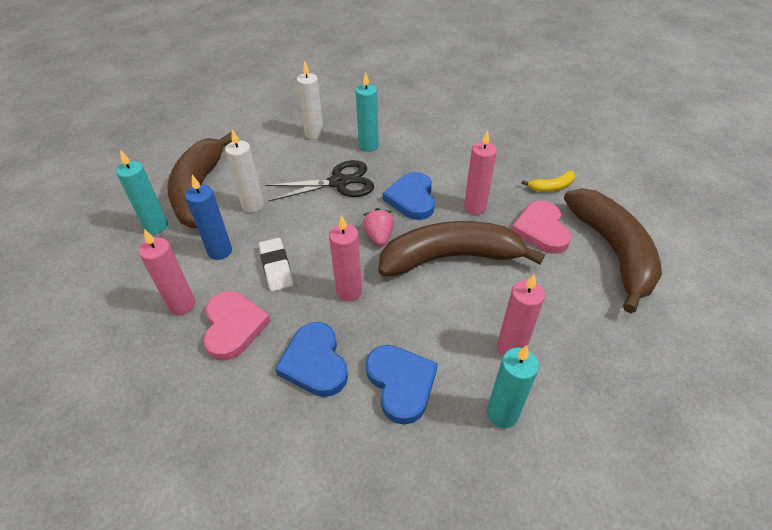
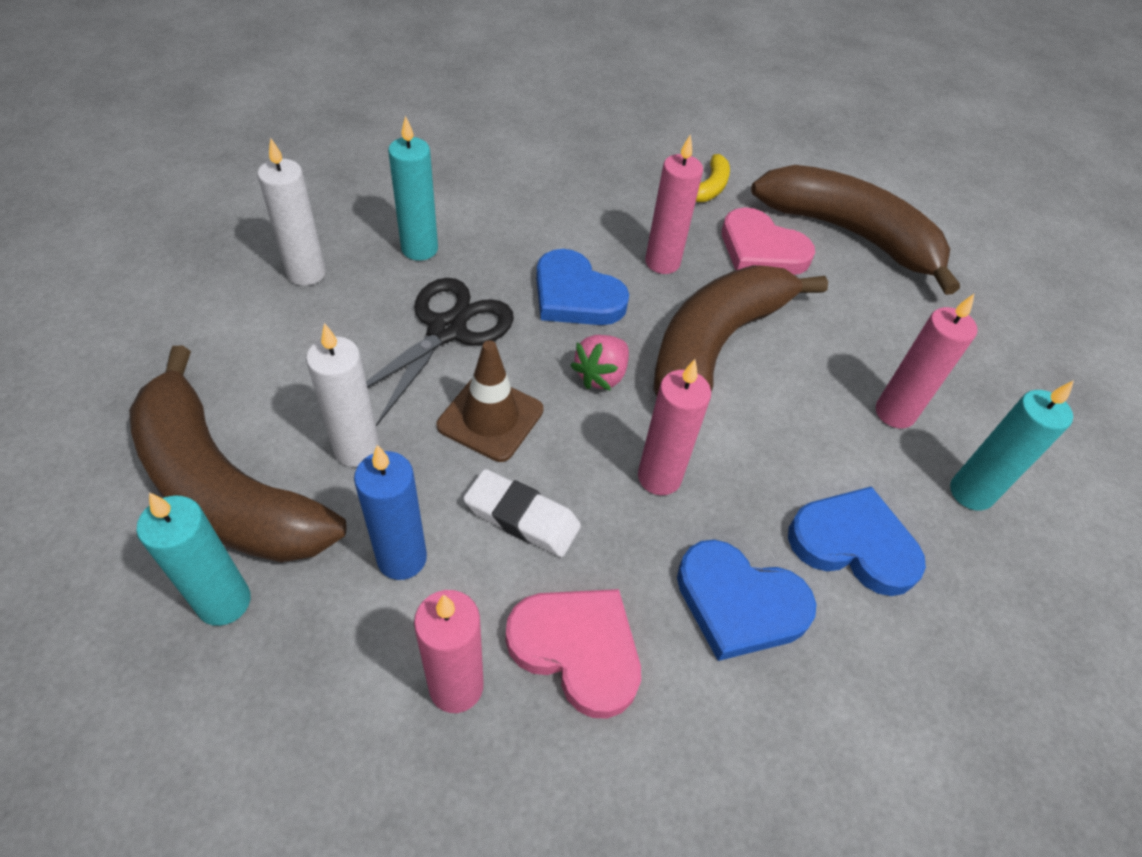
camera: 50 degrees left, 5 degrees up
pink strawberry [362,208,394,246] -> pink strawberry turned 90 degrees counterclockwise [570,335,629,391]
none -> brown traffic cone [437,340,543,462]

